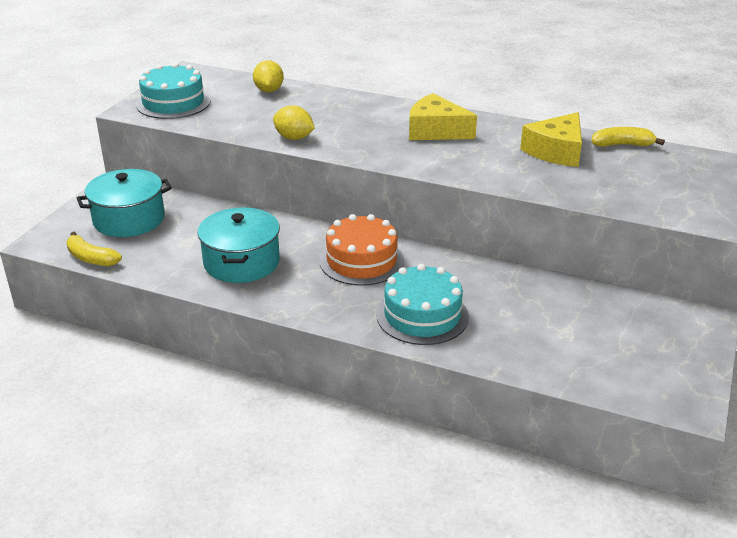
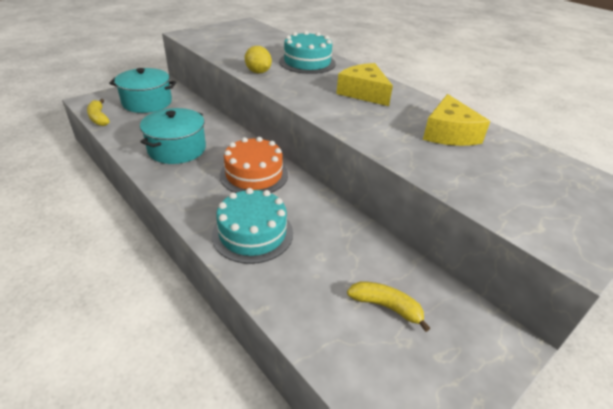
camera: 25 degrees right, 5 degrees up
turquoise cake [136,63,211,119] -> turquoise cake moved to [279,31,336,74]
yellow lemon [253,60,284,92] -> none
yellow cheese [520,112,582,167] -> yellow cheese turned 60 degrees counterclockwise [423,94,490,146]
yellow banana [591,127,665,147] -> yellow banana moved to [347,281,430,332]

